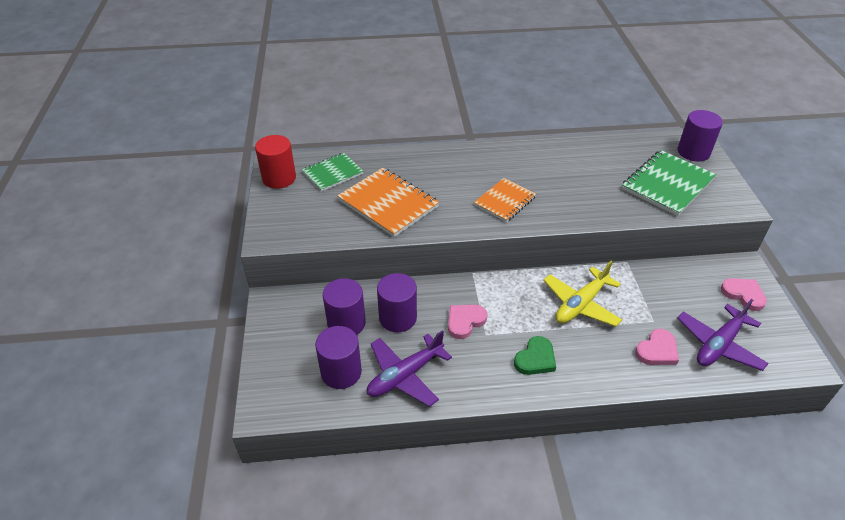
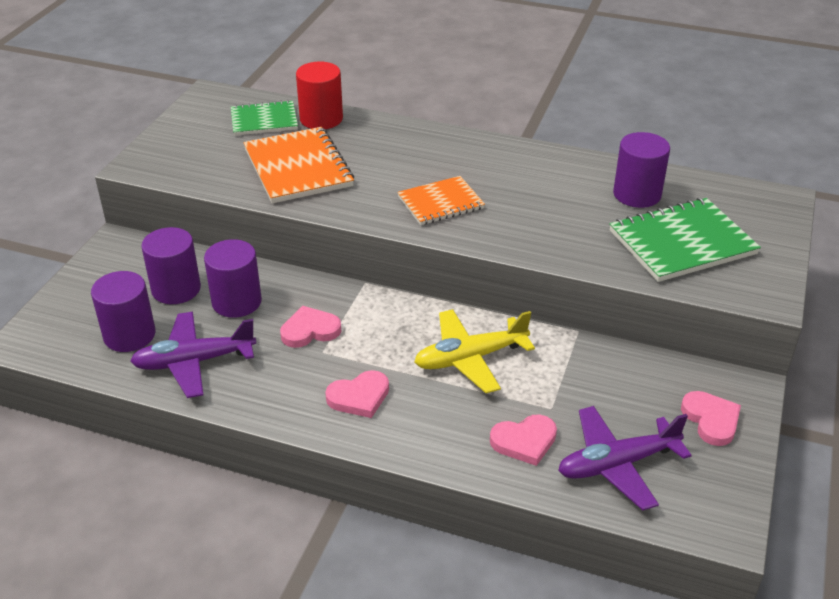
camera: 25 degrees right, 5 degrees down
red cylinder [255,135,296,189] -> red cylinder moved to [296,61,343,129]
green heart [514,336,556,375] -> pink heart [325,370,389,418]
purple cylinder [677,110,723,161] -> purple cylinder moved to [613,132,670,208]

